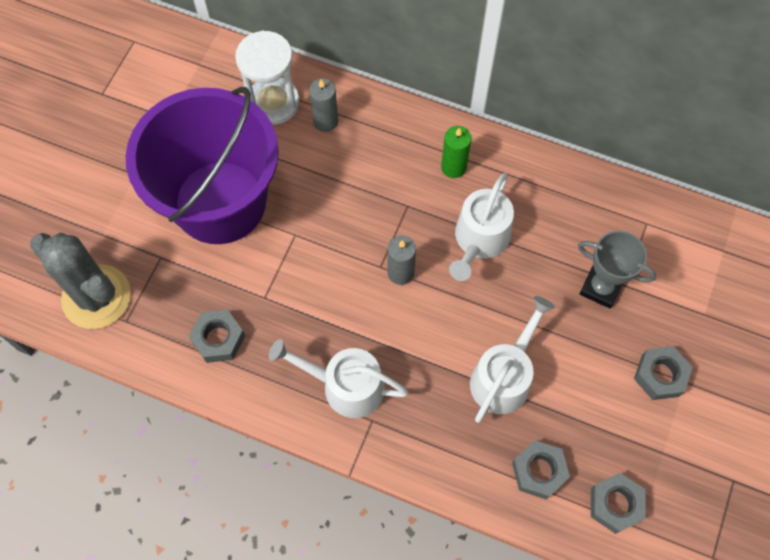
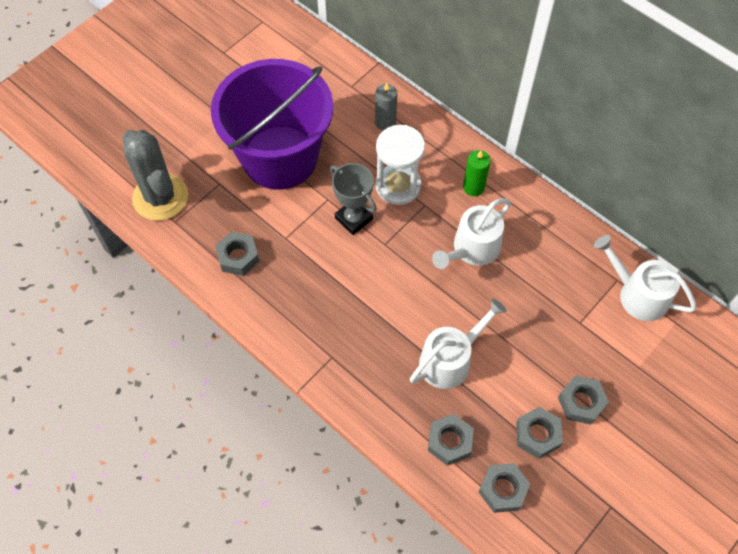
camera: 20 degrees right, 5 degrees down
white hourglass [235,31,300,125] -> white hourglass moved to [375,125,425,205]
white watering can [269,339,409,418] -> white watering can moved to [594,235,697,321]
grey candle [388,236,416,285] -> none
grey trophy [578,231,656,308] -> grey trophy moved to [330,163,377,235]
none -> grey nut [516,407,563,459]

